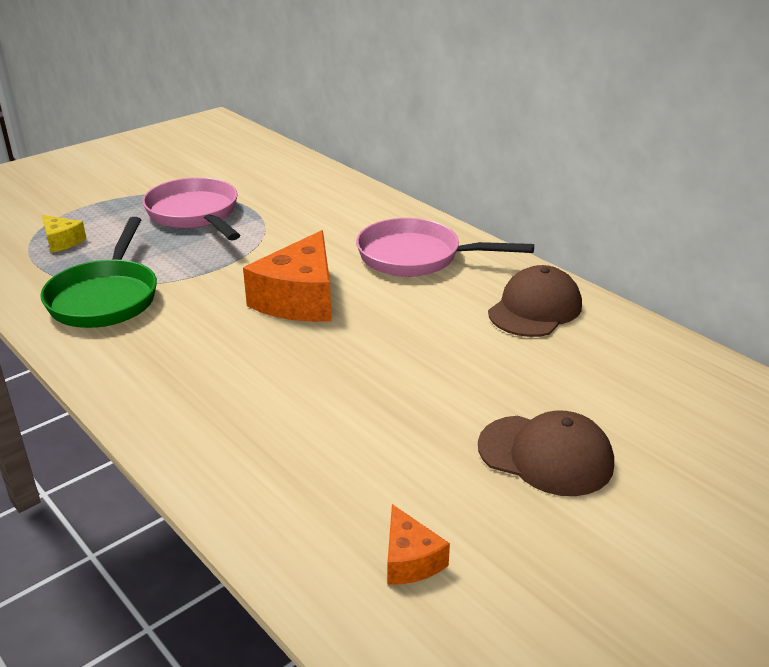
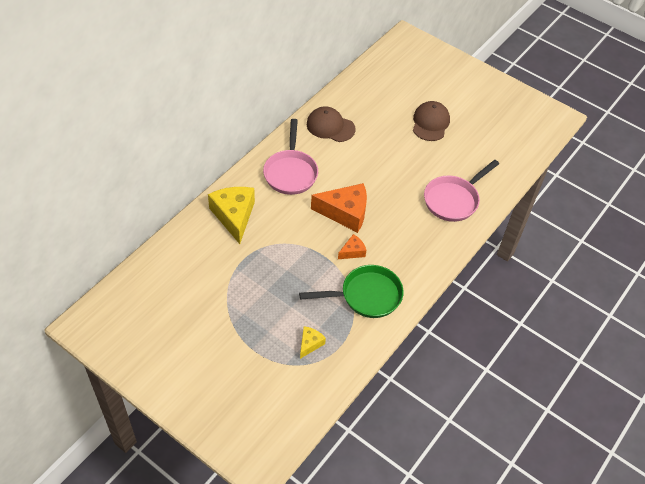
camera: 105 degrees left, 20 degrees up
pink pan [142,177,240,241] -> pink pan moved to [424,160,499,222]
orange cheese [387,504,450,585] -> orange cheese moved to [338,234,366,259]
none -> yellow cheese [208,187,255,244]

